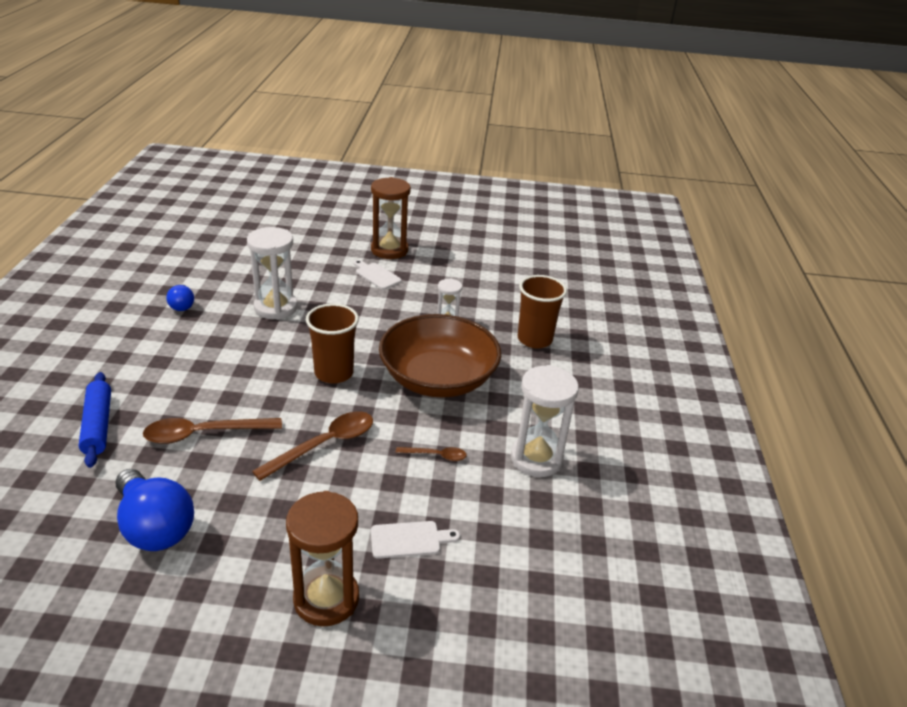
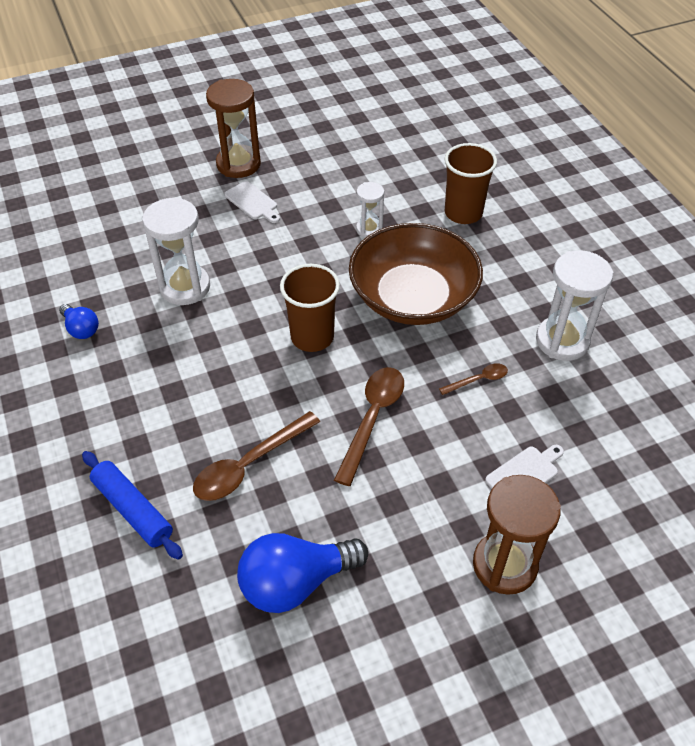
camera: 25 degrees left, 15 degrees up
blue light bulb [115,469,194,551] -> blue light bulb turned 135 degrees clockwise [237,533,368,613]
white cutting board [354,260,402,290] -> white cutting board turned 150 degrees counterclockwise [224,181,280,223]

